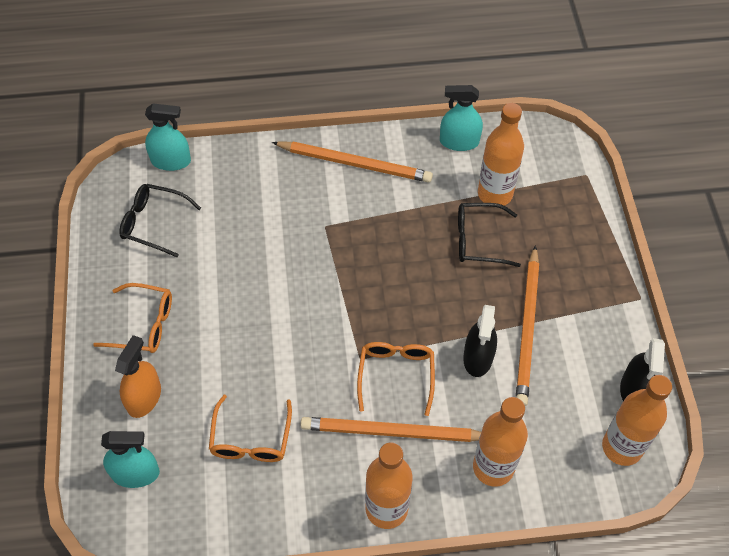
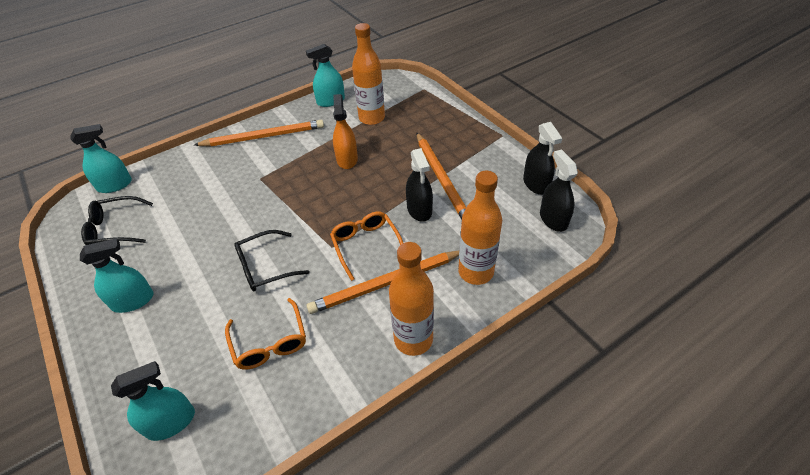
camera: 25 degrees left, 10 degrees down
orange glasses [93,283,172,353] -> turquoise spray bottle [80,238,154,313]
orange spray bottle [115,335,161,418] -> orange spray bottle moved to [333,94,358,169]
black glasses [458,203,521,267] -> black glasses moved to [234,230,310,291]
orange bottle [602,375,672,466] -> black spray bottle [540,150,578,232]

